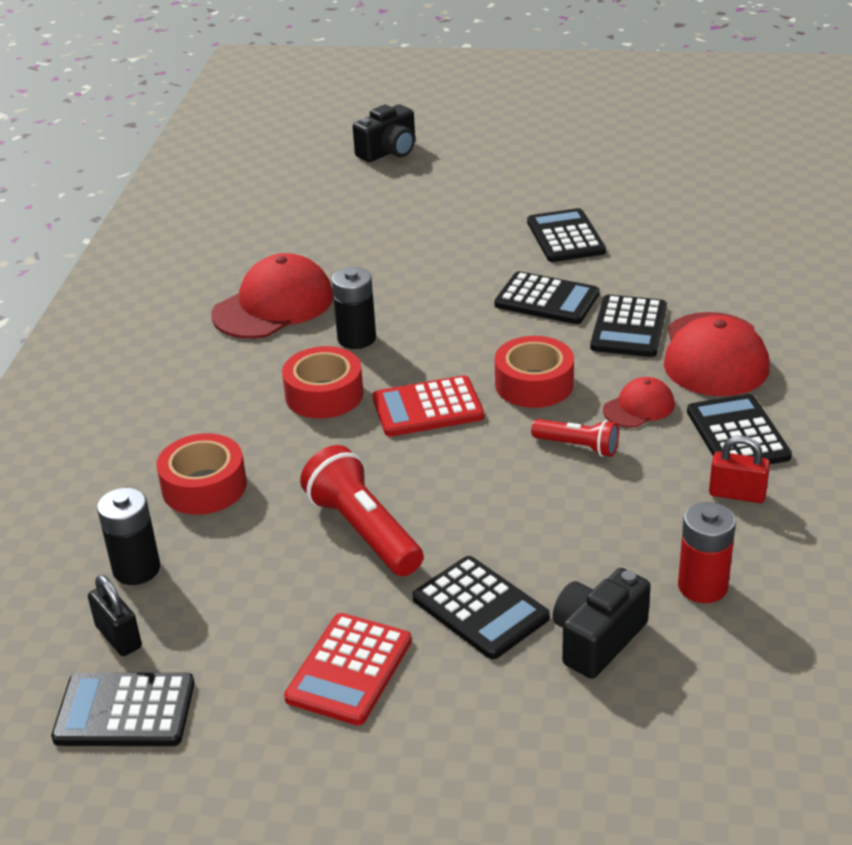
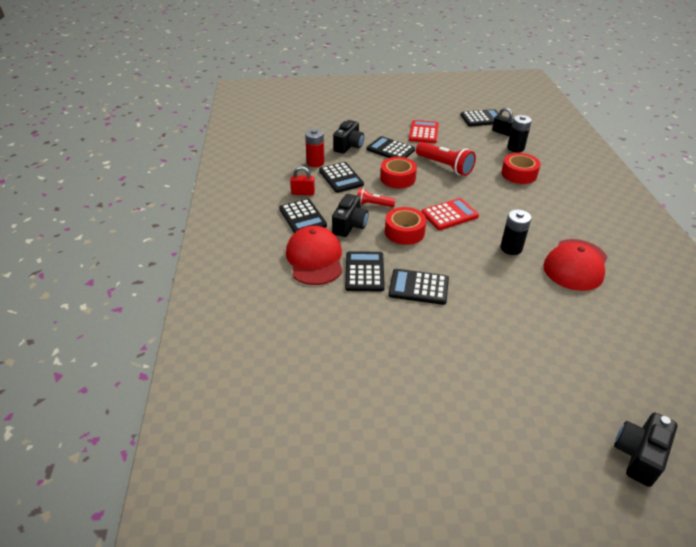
camera: 165 degrees right, 5 degrees up
red tape [282,346,363,419] -> red tape moved to [380,157,417,188]
black calculator [527,208,606,262] -> black calculator moved to [319,162,364,193]
red cap [603,377,675,428] -> black camera [332,194,368,237]

